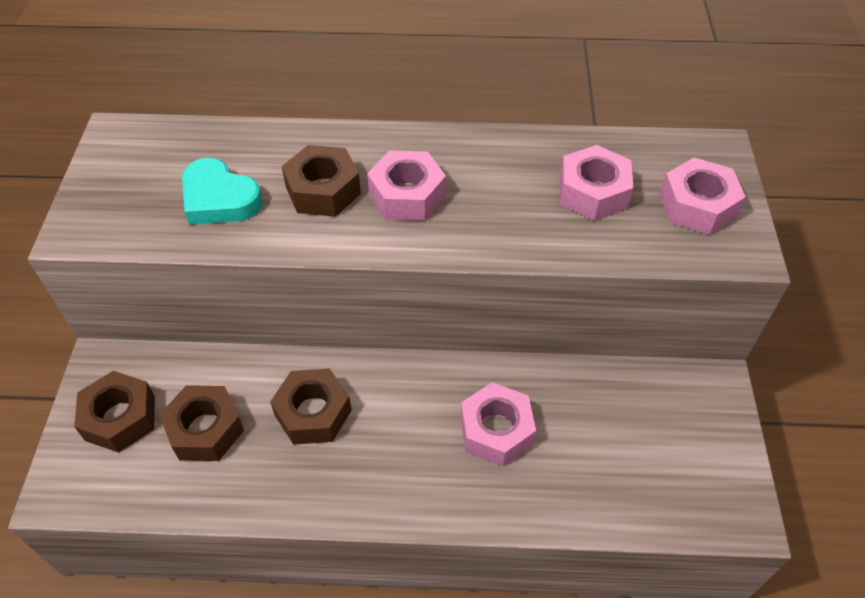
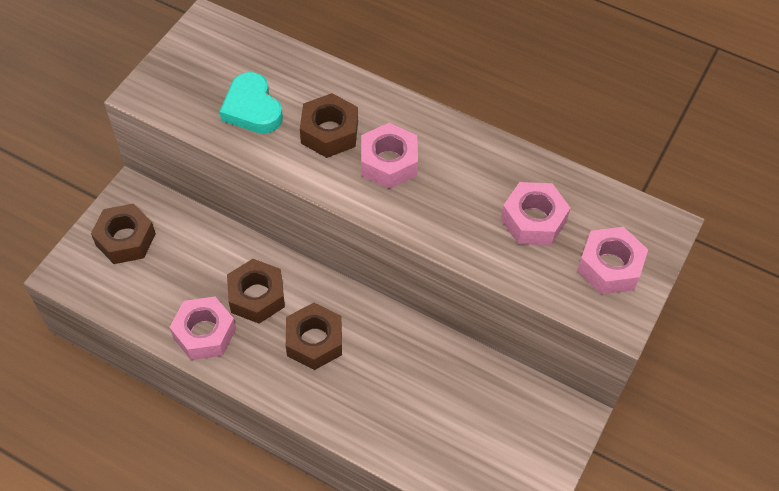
camera: 25 degrees right, 5 degrees up
brown nut [159,385,244,461] -> brown nut moved to [286,303,342,370]
pink nut [460,382,536,466] -> pink nut moved to [170,297,236,360]

